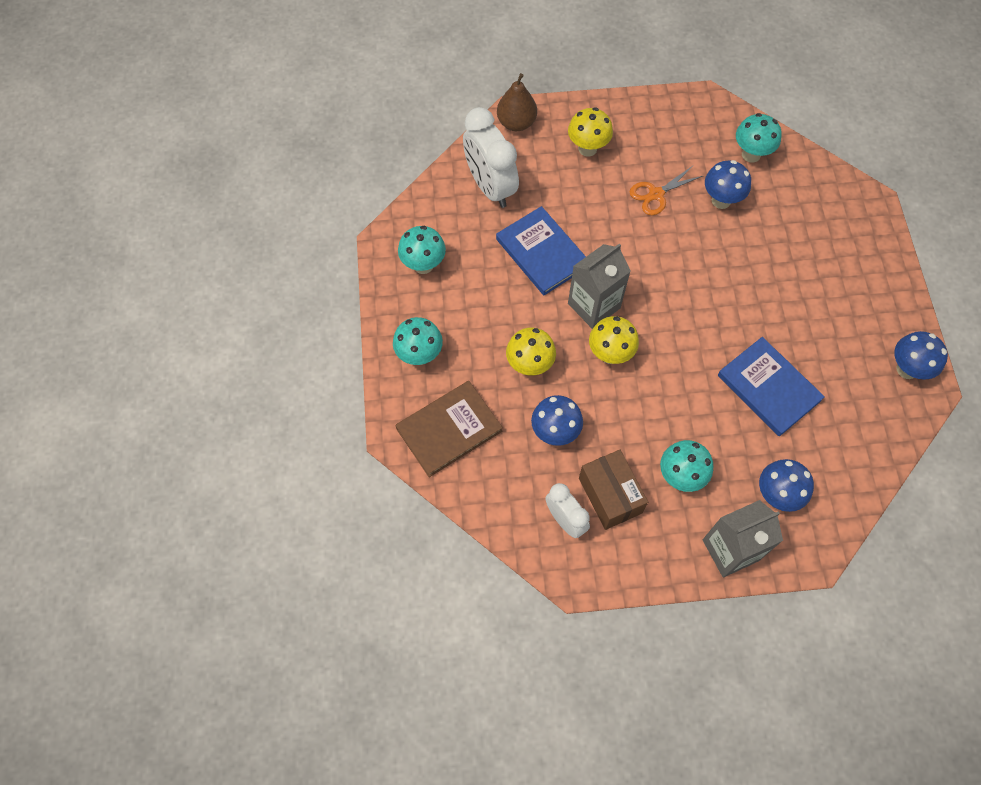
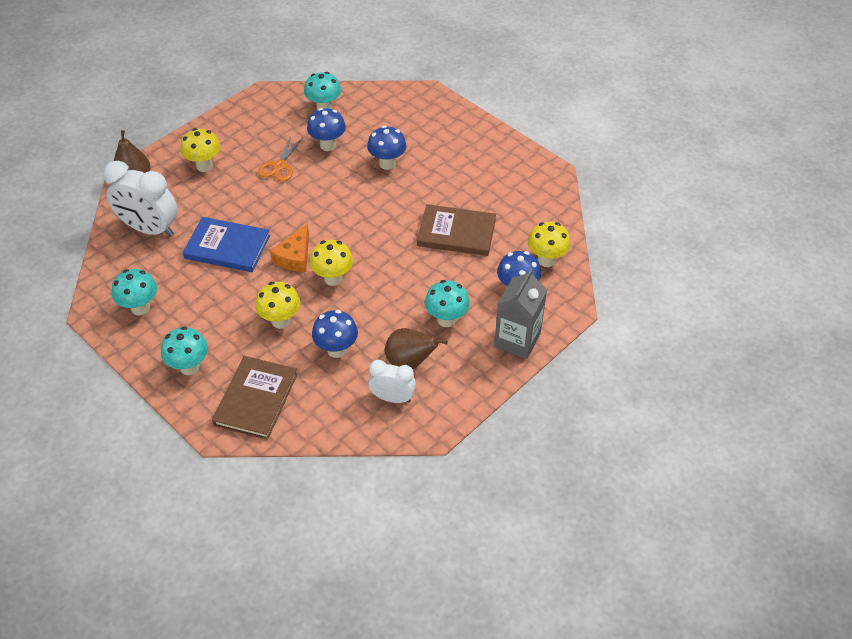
camera: 40 degrees left, 15 degrees down
grey carton [568,243,631,329] -> orange cheese [270,223,309,272]
brown box [579,450,648,530] -> brown pear [385,328,448,369]
blue book [718,337,825,436] -> brown book [417,204,496,256]
blue mushroom [894,331,948,380] -> blue mushroom moved to [367,126,407,170]
none -> yellow mushroom [528,222,571,267]

